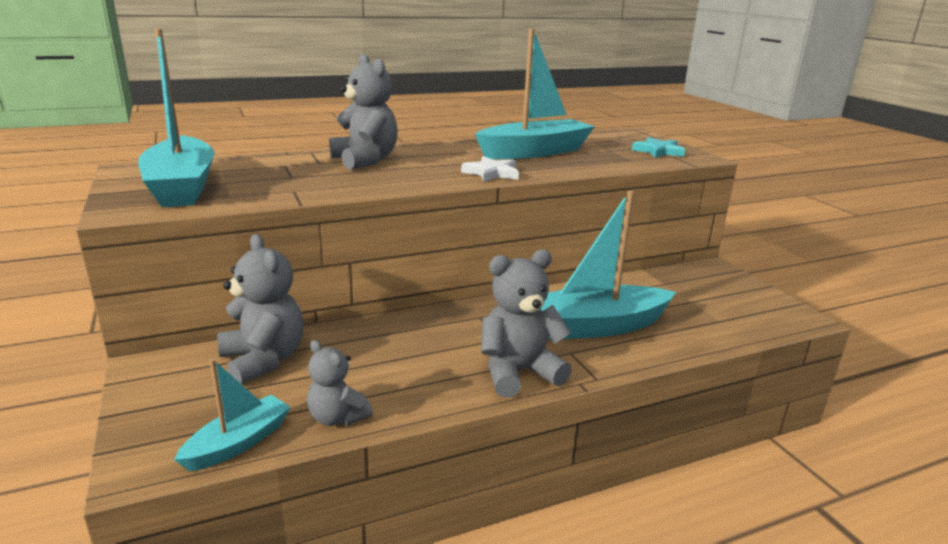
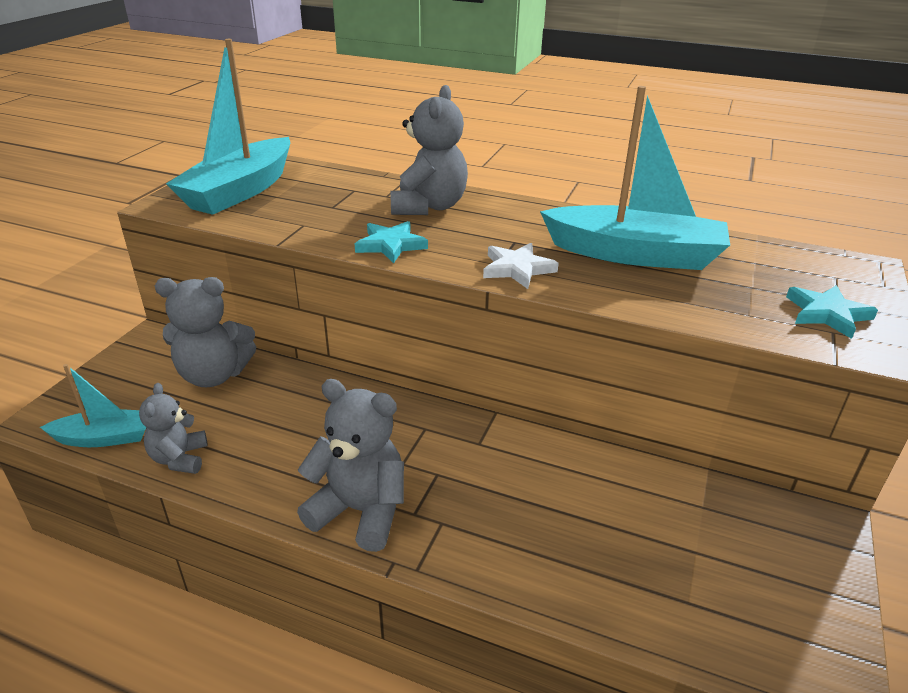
camera: 45 degrees right, 10 degrees up
grey teddy bear [217,234,304,384] -> grey teddy bear turned 75 degrees clockwise [155,277,256,387]
turquoise boat [541,190,676,340] -> none
none -> turquoise star [355,221,428,263]

